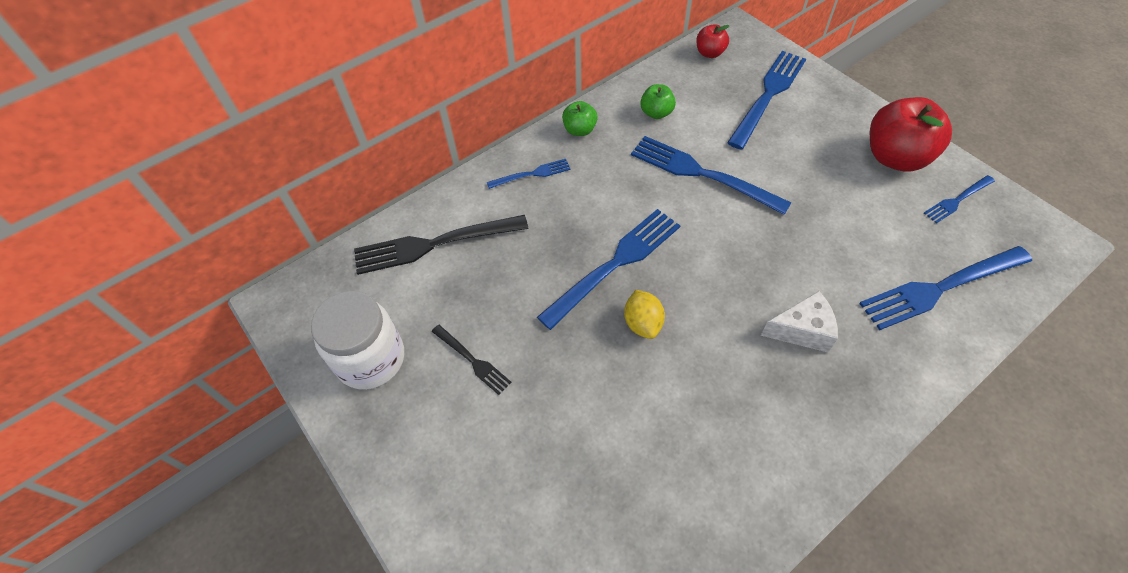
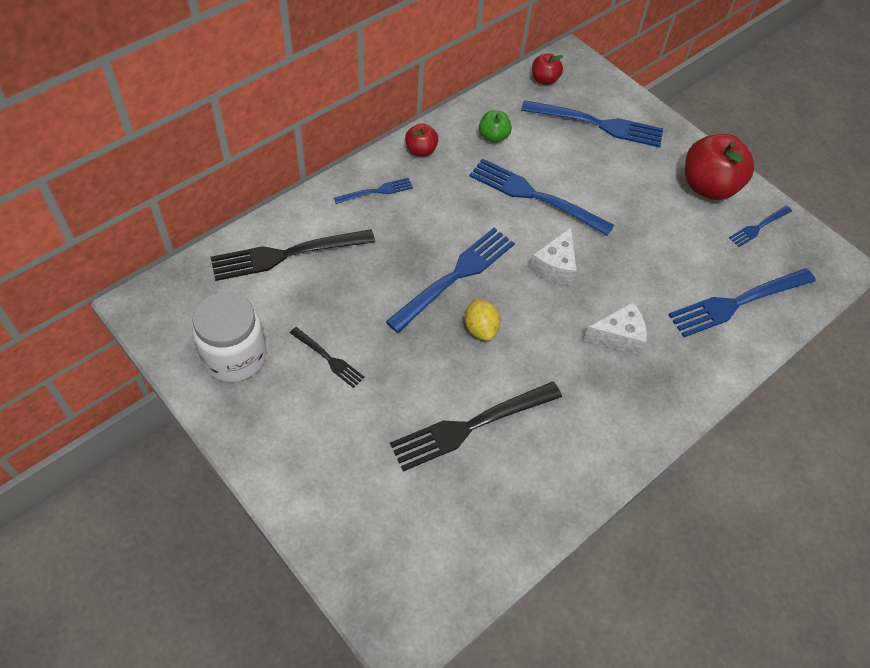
camera: 10 degrees left, 0 degrees up
green apple [562,101,598,136] -> red apple [405,123,439,157]
blue fork [727,51,806,150] -> blue fork turned 75 degrees clockwise [521,100,663,147]
none -> black fork [390,382,562,471]
none -> white cheese [530,227,577,285]

